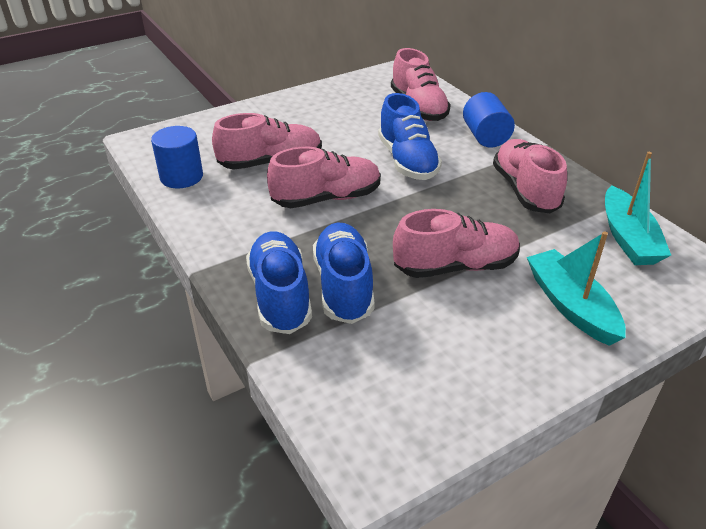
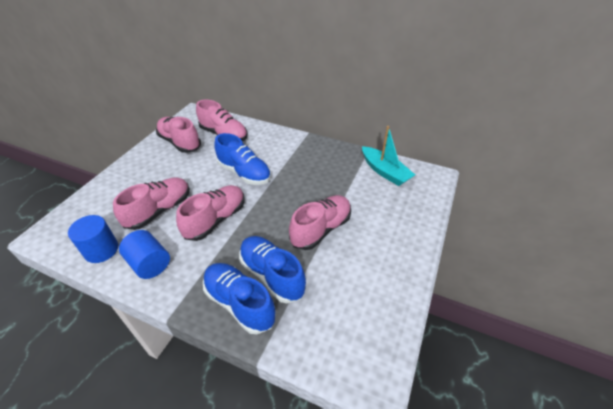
camera: 35 degrees left, 5 degrees up
blue cylinder [463,92,515,148] -> blue cylinder moved to [119,230,170,279]
pink shoe [493,139,567,213] -> pink shoe moved to [156,117,201,153]
turquoise boat [527,231,626,346] -> none

